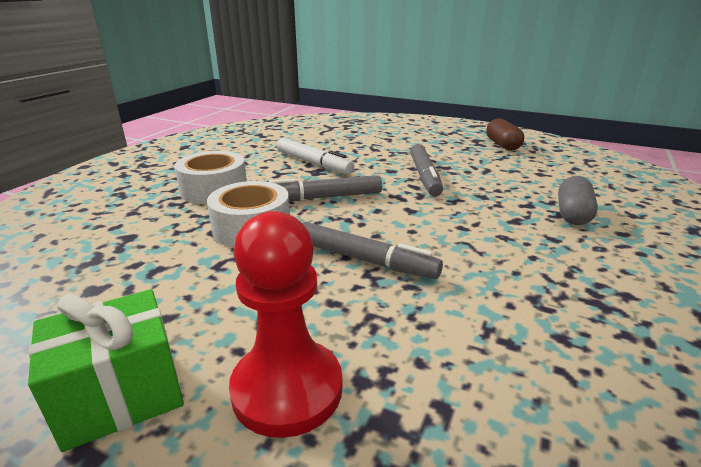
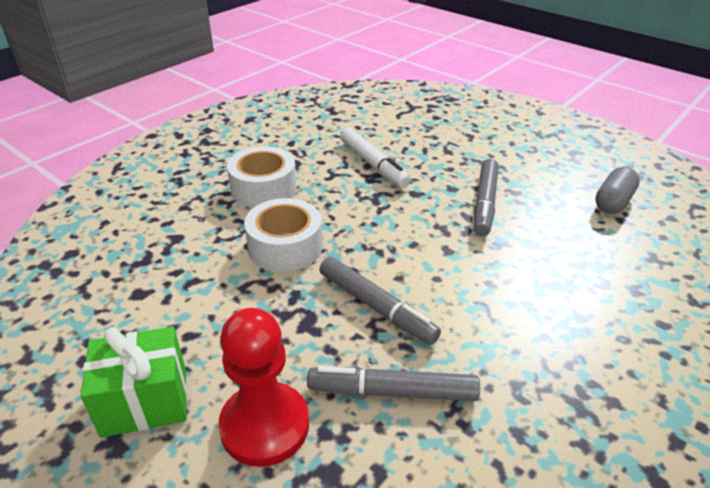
camera: 15 degrees right, 10 degrees up
grey marker [269,175,382,201] -> grey marker moved to [307,366,480,401]
brown capsule [486,118,524,151] -> none
grey capsule [558,176,598,225] -> grey capsule moved to [595,167,640,214]

